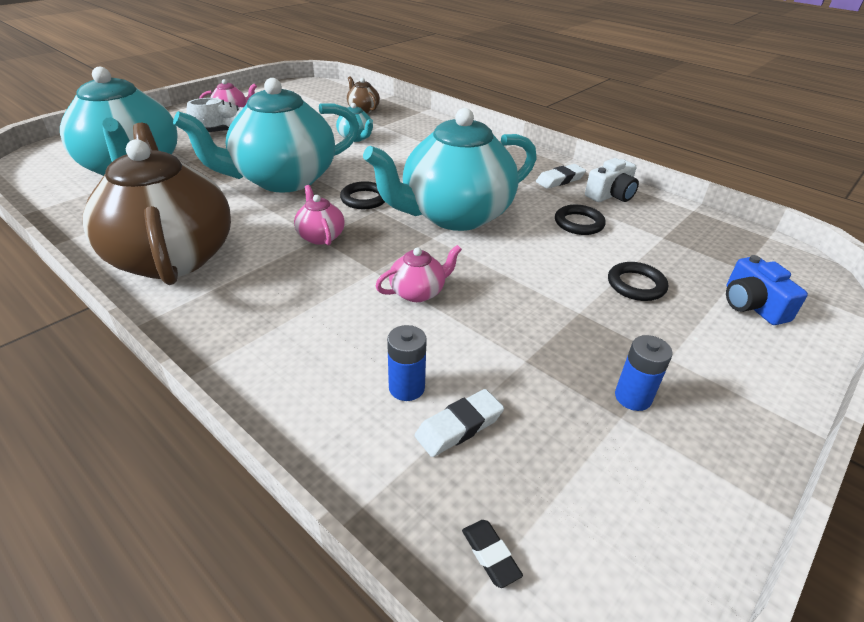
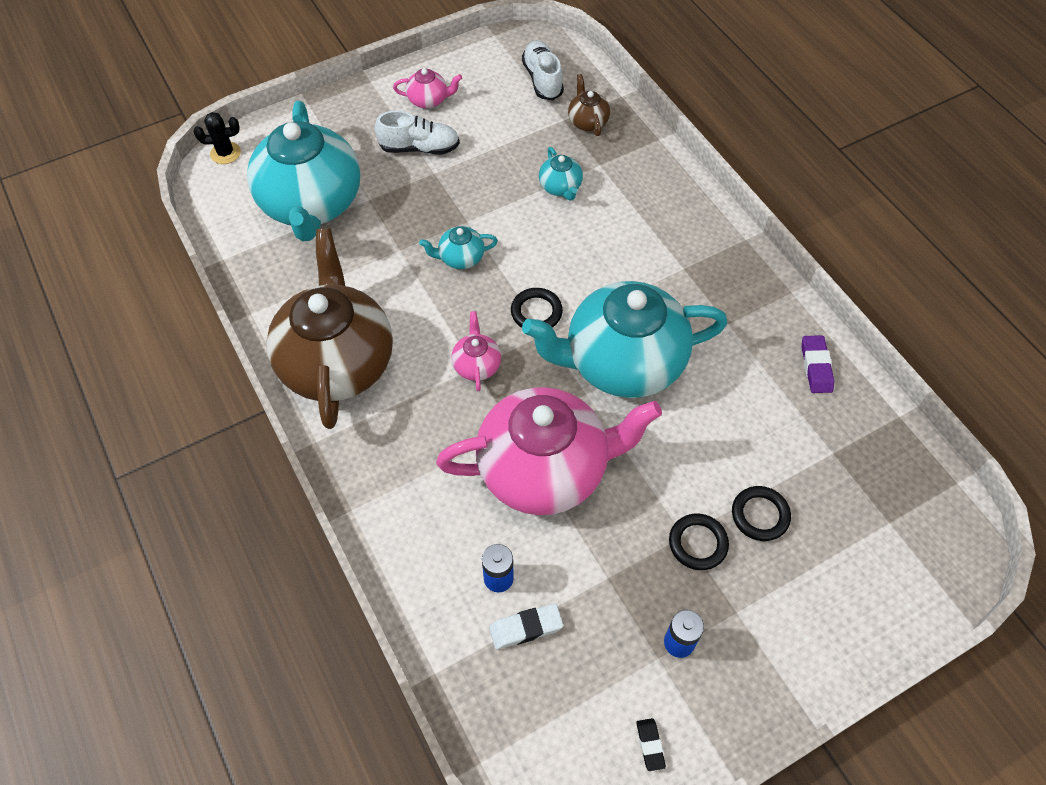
camera: 20 degrees right, 20 degrees up
turquoise teapot [173,78,359,193] -> turquoise teapot [419,226,498,269], size x0.41
pink teapot [376,245,462,302] -> pink teapot [436,387,662,515], size x2.44
black eraser [462,520,523,588] -> black eraser moved to [636,718,666,771]
white eraser [536,164,586,189] -> none
black ring [555,205,606,235] -> black ring moved to [669,514,729,570]
white camera [585,158,639,202] -> purple eraser [801,335,834,393]
blue camera [726,255,808,325] -> none
none -> black cactus [194,112,241,164]
none -> white shoe [522,41,564,100]

